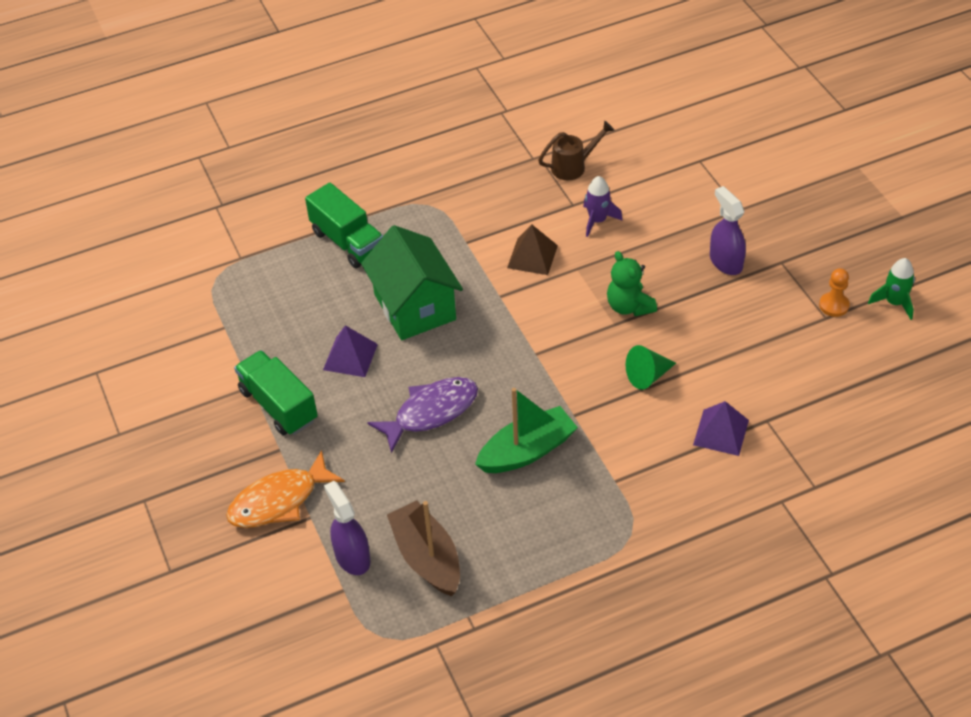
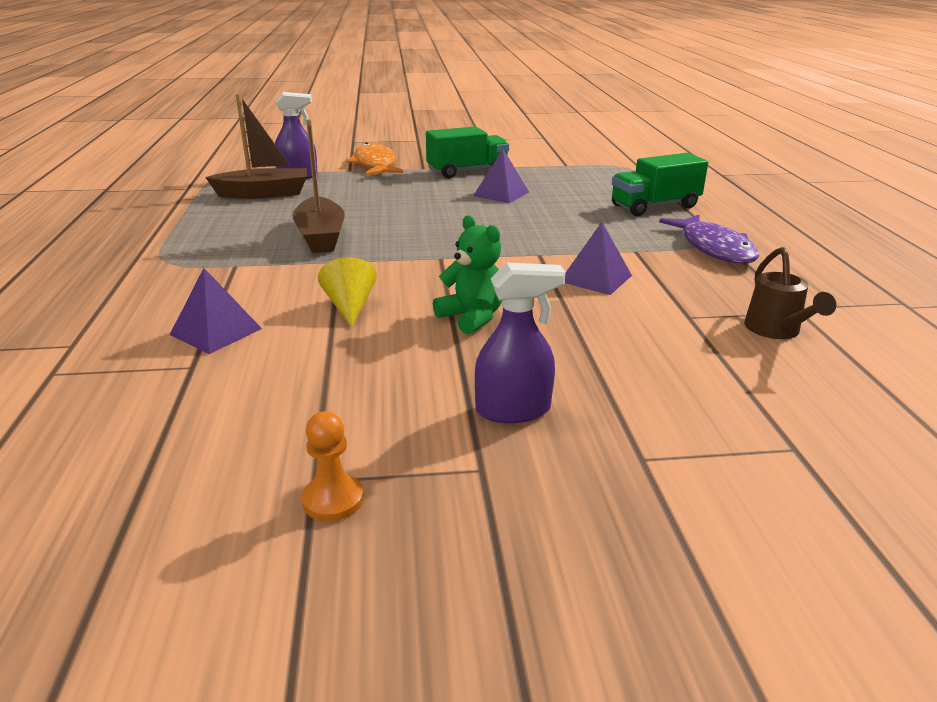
camera: 105 degrees right, 20 degrees down
green house [361,225,463,340] -> none
purple fish [367,377,478,453] -> purple fish moved to [659,215,759,263]
green boat [475,388,578,473] -> brown boat [292,119,345,253]
brown pyramid [507,224,558,275] -> purple pyramid [565,222,632,295]
purple rocket [583,176,623,237] -> none
green teddy bear [607,251,657,316] -> green teddy bear turned 60 degrees clockwise [433,215,502,334]
green cone [626,345,676,390] -> yellow cone [318,257,377,328]
green rocket [868,258,915,320] -> none

